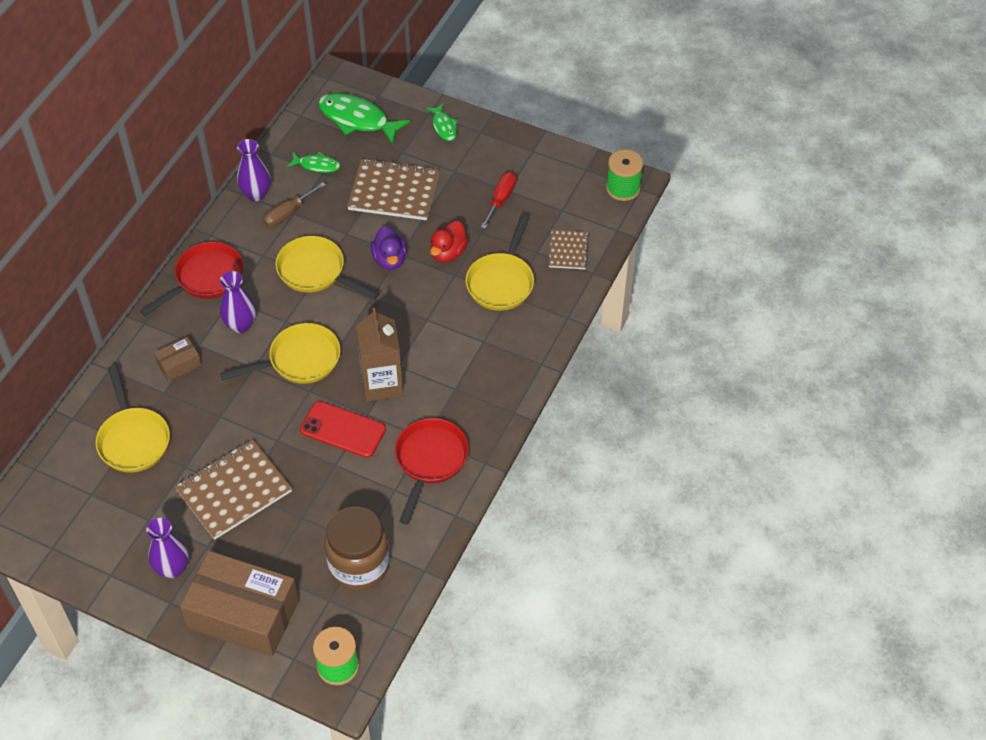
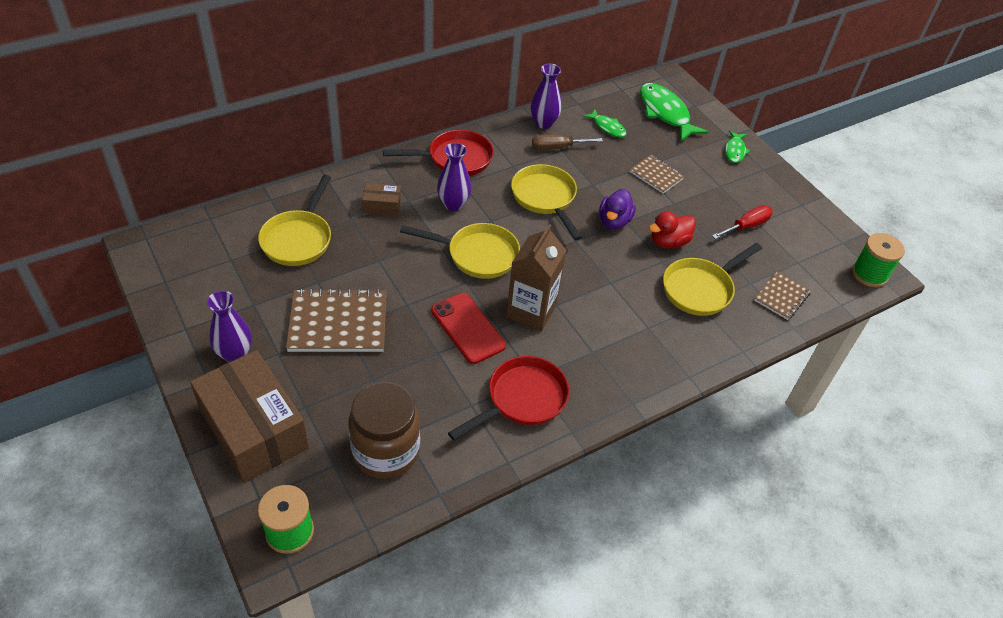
camera: 30 degrees right, 5 degrees down
brown notebook [347,158,440,220] -> brown notebook [630,155,685,194], size x0.56

